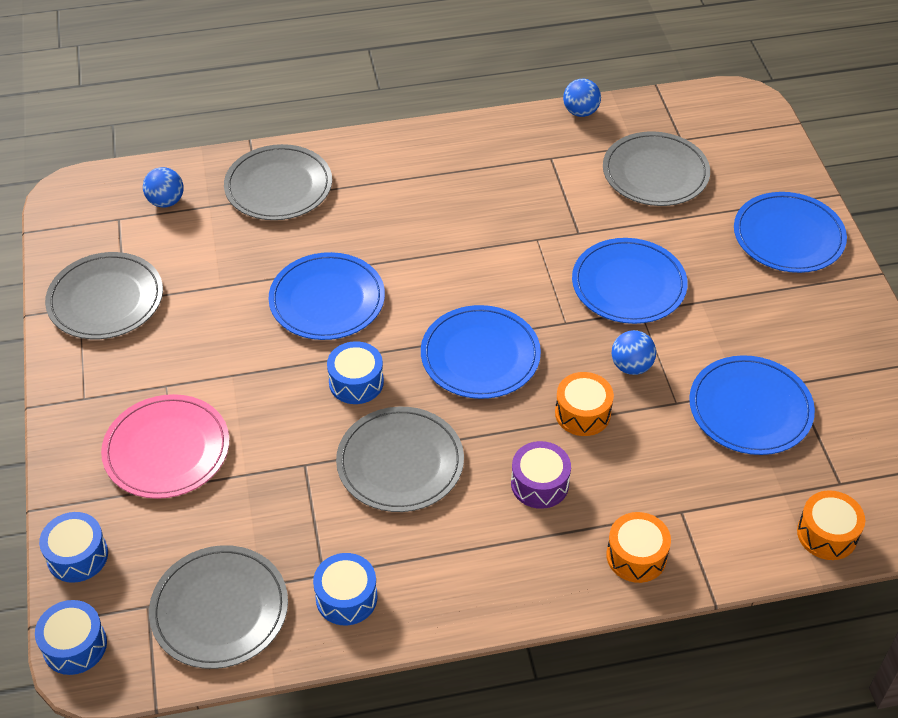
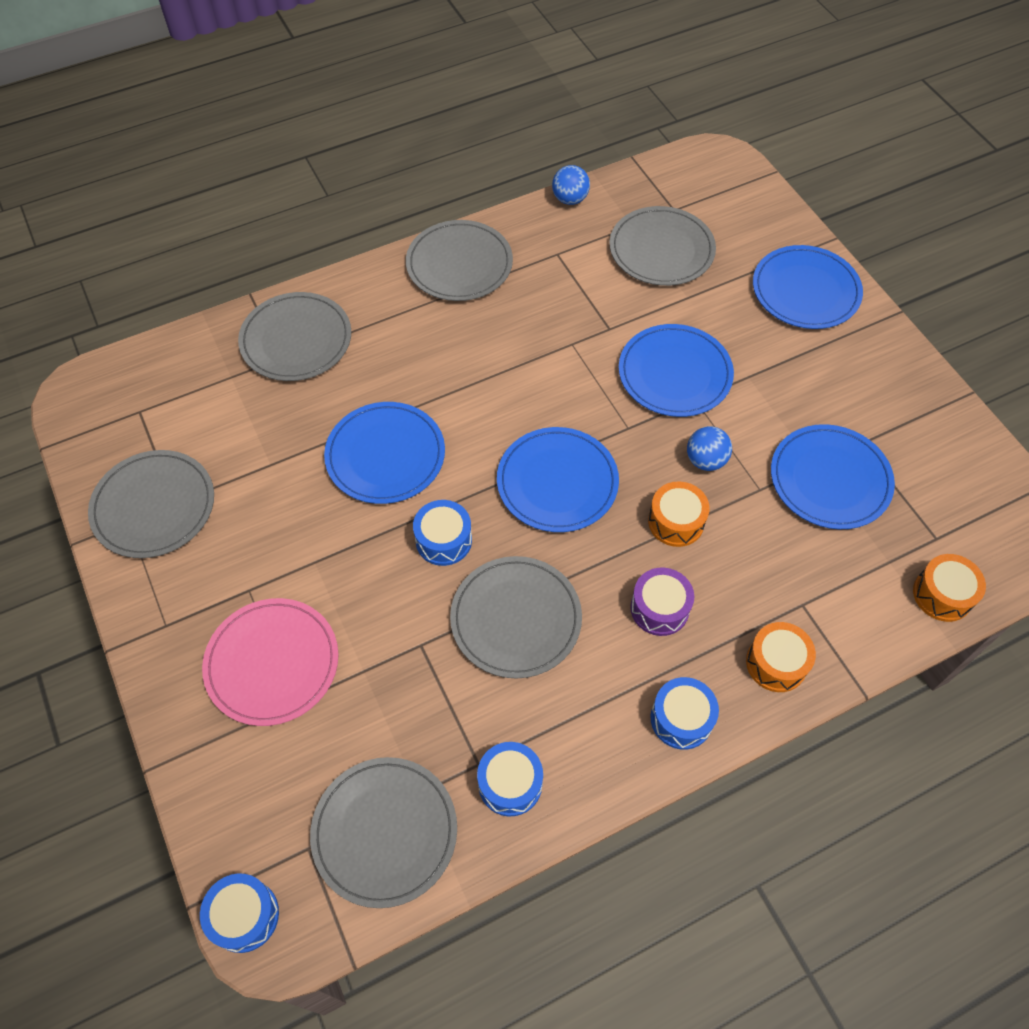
camera: 15 degrees left, 10 degrees up
blue drum [39,512,108,583] -> blue drum moved to [650,677,719,750]
blue ball [143,167,184,208] -> none
none -> grey plate [406,220,513,301]

